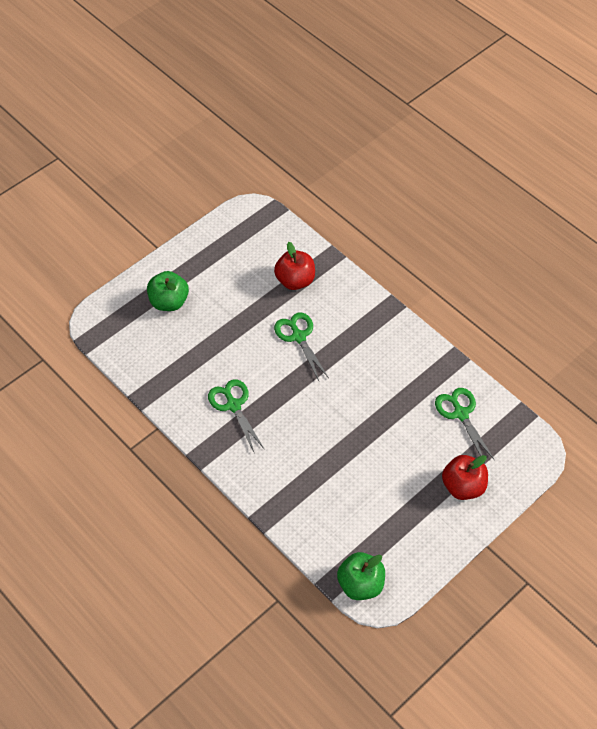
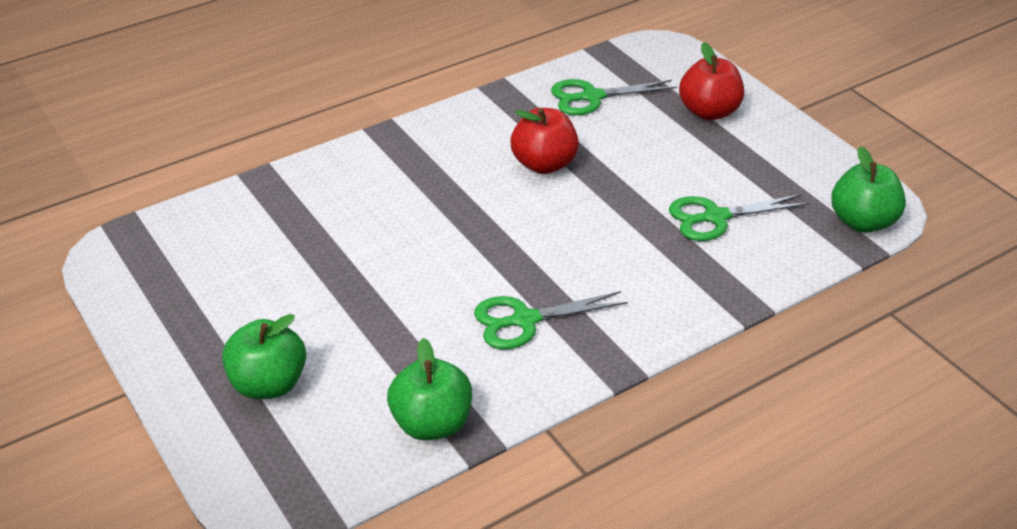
camera: 80 degrees left, 15 degrees down
red apple [274,242,315,290] -> red apple moved to [511,108,579,174]
green scissors [274,312,329,381] -> green scissors moved to [669,194,809,241]
none -> green apple [387,338,472,440]

